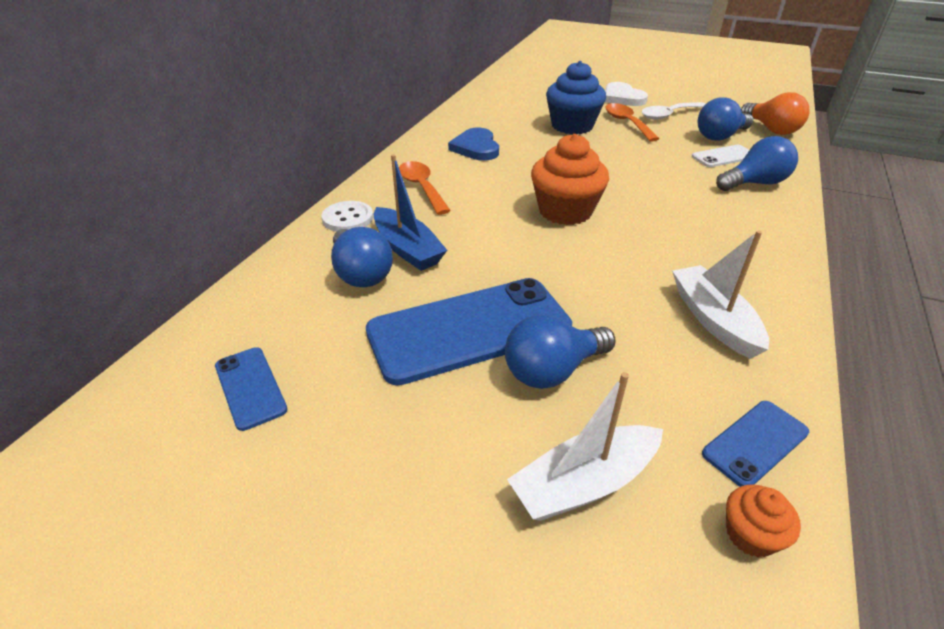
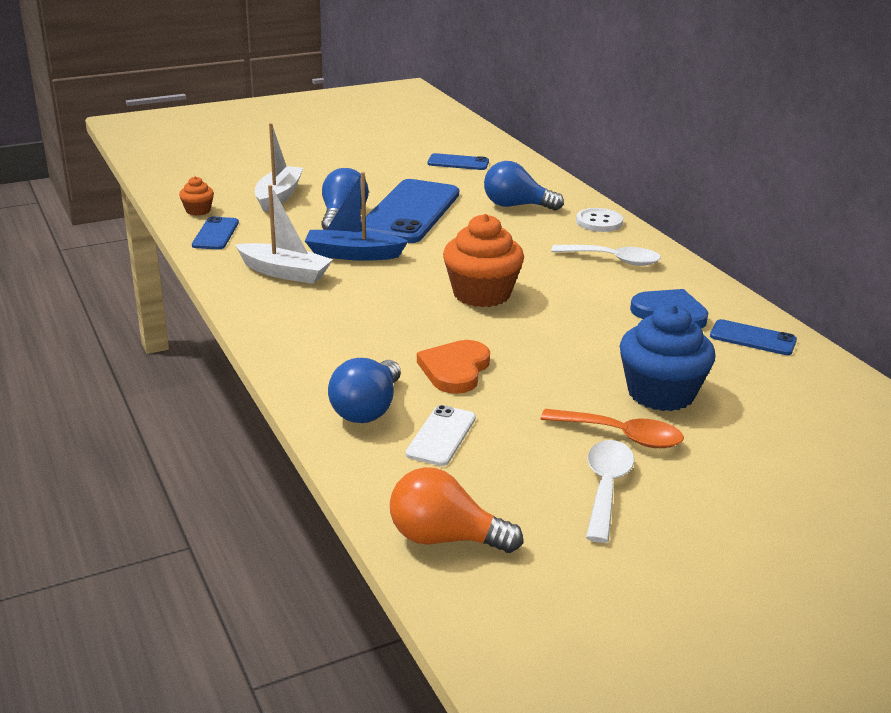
camera: 130 degrees right, 10 degrees down
blue boat [374,154,447,271] -> blue boat moved to [305,172,408,261]
orange spoon [399,161,451,215] -> white spoon [551,245,661,266]
white heart [605,82,648,106] -> none
blue light bulb [698,97,753,141] -> none
none -> orange heart [417,340,490,394]
none -> blue phone [710,319,797,355]

